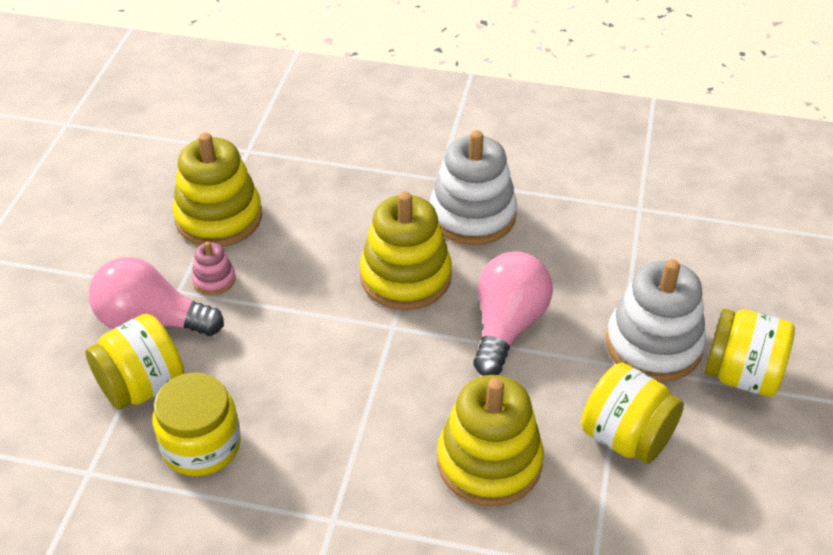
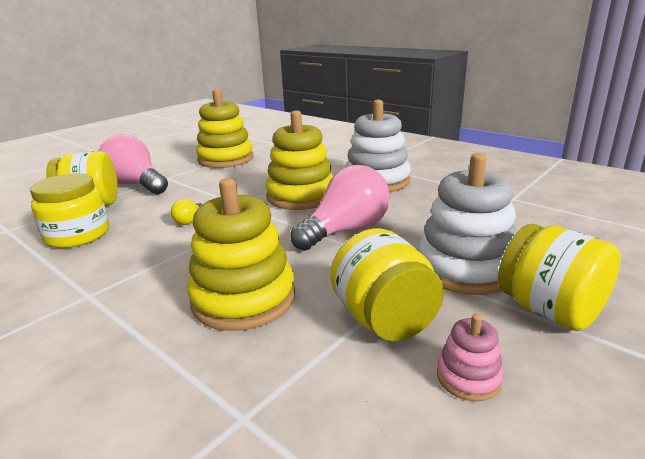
camera: 30 degrees right, 20 degrees down
pink stacking toy [192,241,236,295] -> pink stacking toy moved to [437,314,504,401]
none -> yellow light bulb [171,199,202,225]

